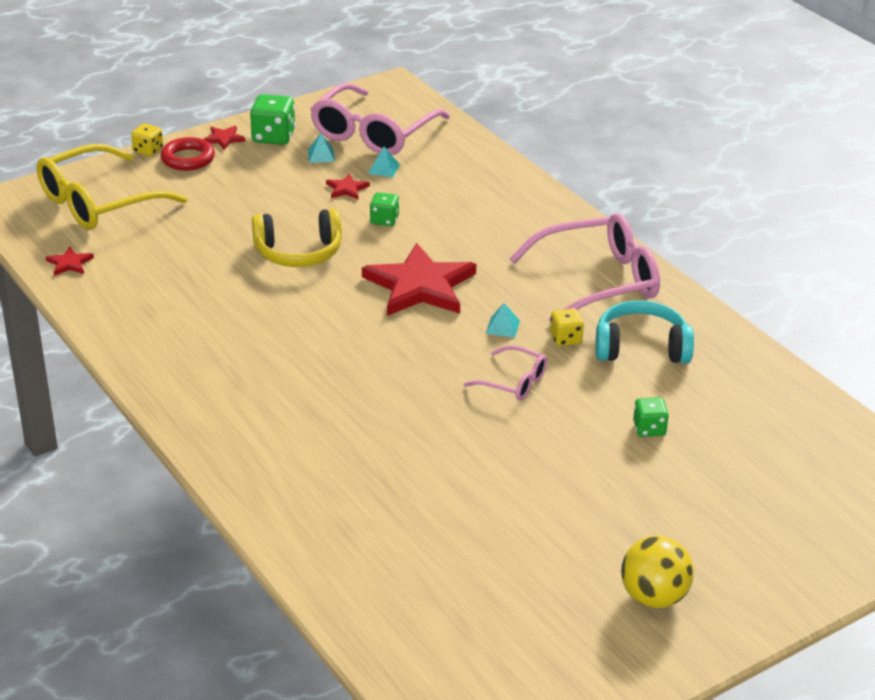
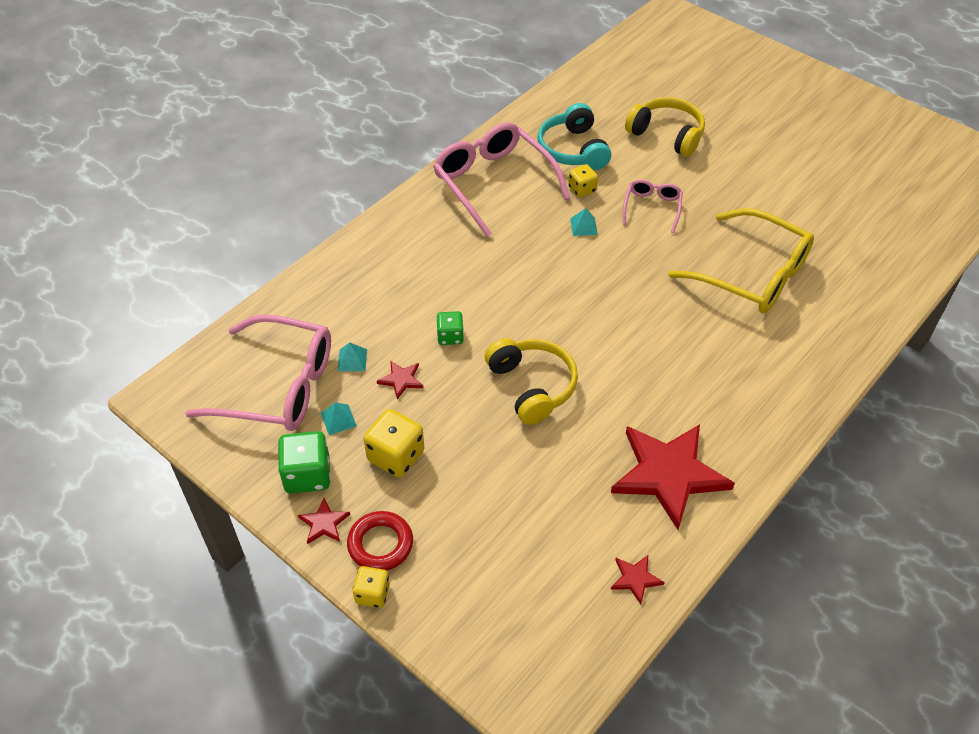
camera: 105 degrees left, 15 degrees up
yellow glasses [36,144,187,230] -> yellow glasses moved to [668,208,814,313]
red star [362,243,476,316] -> red star moved to [611,424,735,530]
yellow ball [621,536,694,608] -> none
green dice [633,397,669,437] -> yellow headphones [625,97,705,157]
none -> yellow dice [364,409,424,477]

